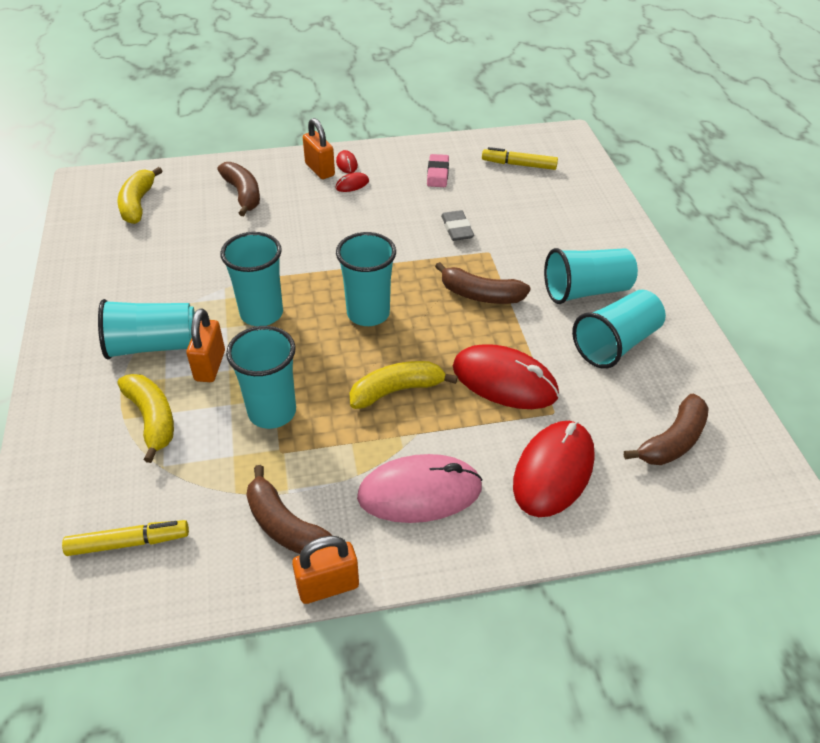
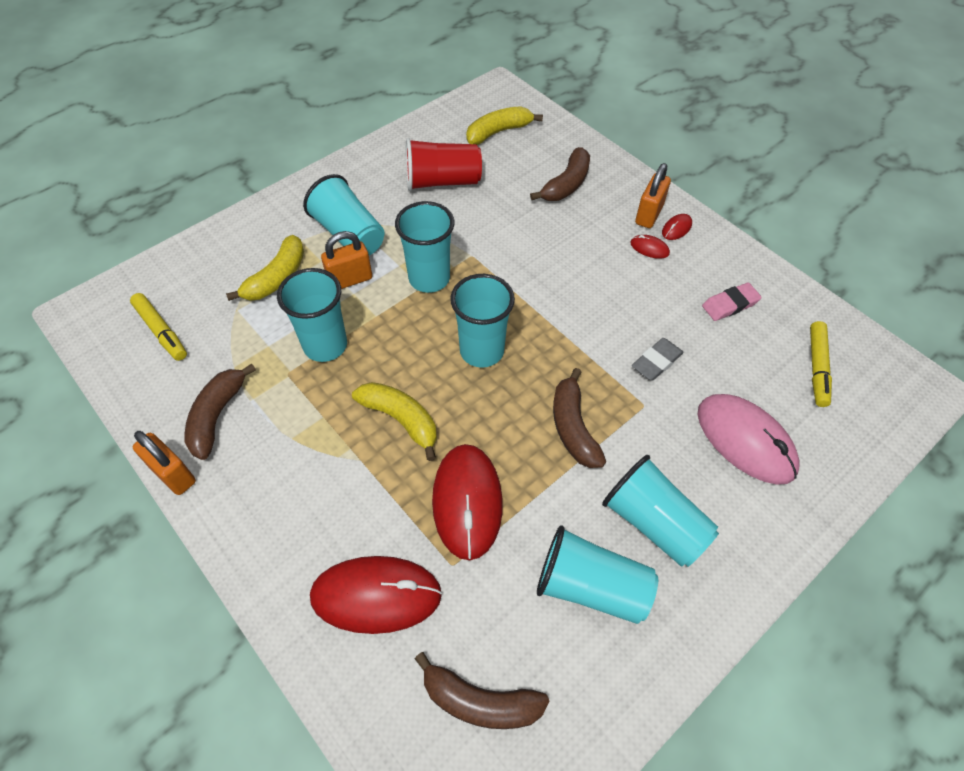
camera: 60 degrees right, 10 degrees up
pink mouse [357,454,482,523] -> pink mouse moved to [698,394,800,485]
yellow marker [482,147,558,170] -> yellow marker turned 150 degrees counterclockwise [810,321,832,407]
none -> red cup [406,138,482,191]

